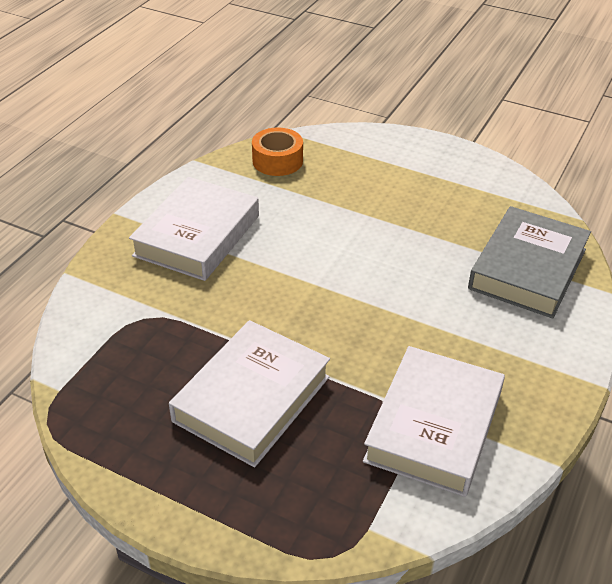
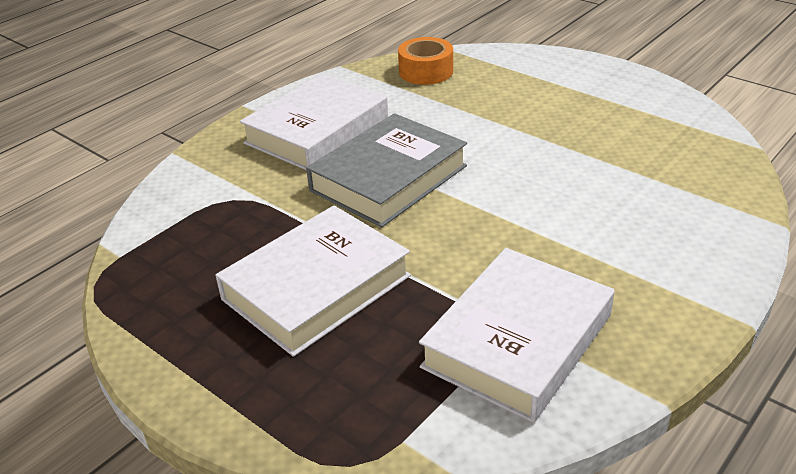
camera: 15 degrees right, 5 degrees down
grey book [468,206,591,319] -> grey book moved to [306,113,467,227]

